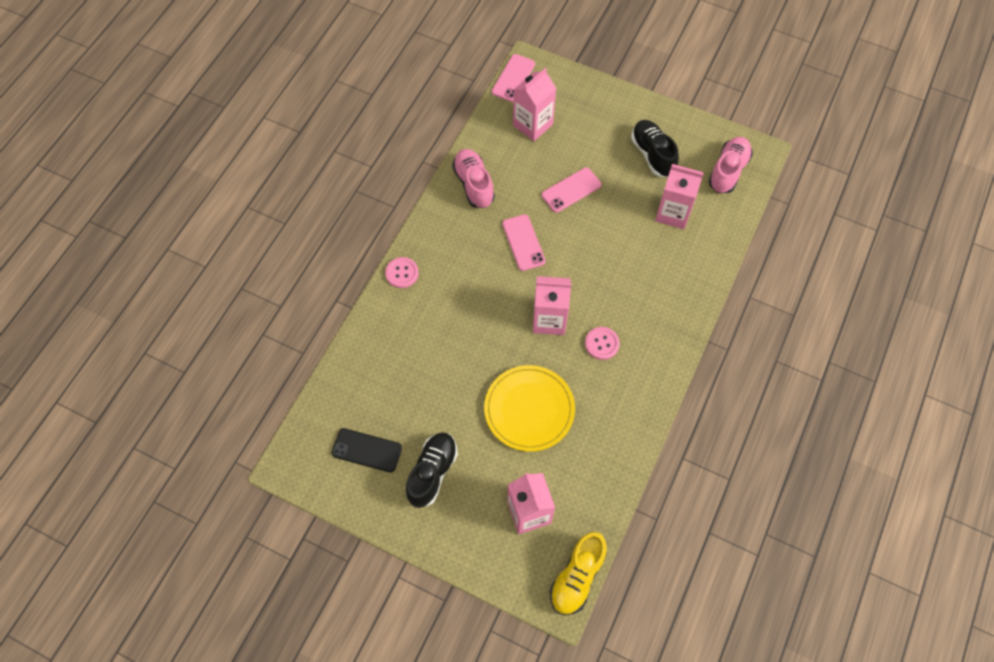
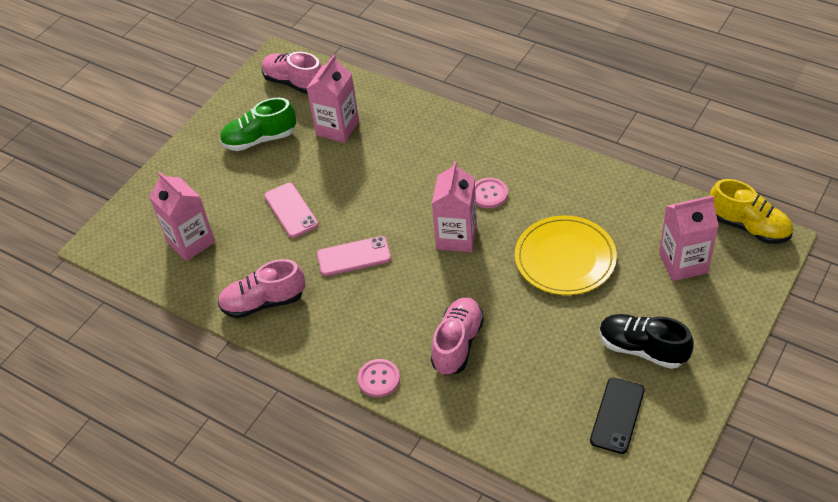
camera: 80 degrees left, 15 degrees down
pink phone [492,54,535,102] -> none
black shoe [631,120,679,177] -> green shoe [219,98,296,151]
none -> pink shoe [431,297,484,375]

